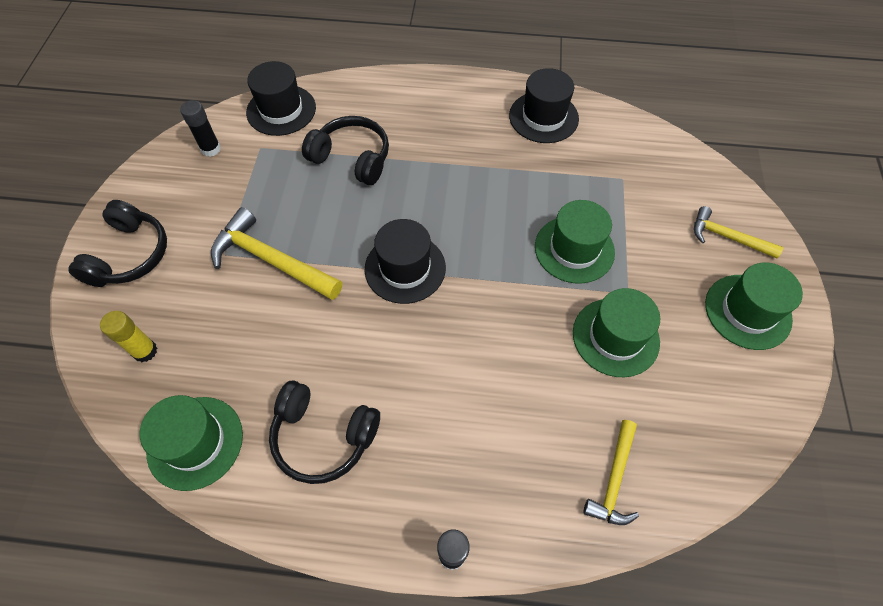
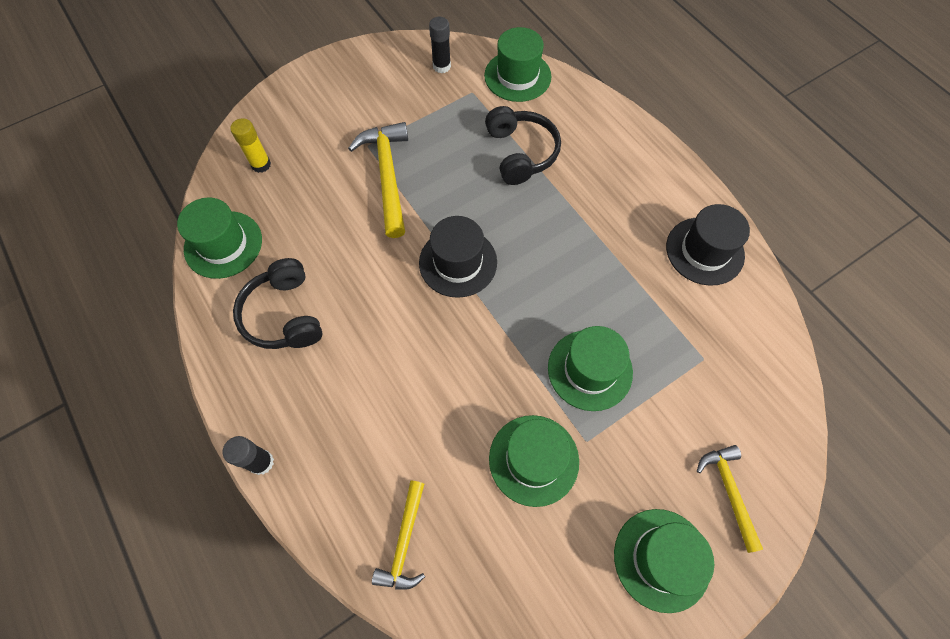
camera: 50 degrees right, 5 degrees up
black headphones [68,200,167,287] -> none
black hat [246,61,316,136] -> green hat [484,27,551,102]
yellow hammer [583,420,639,525] -> yellow hammer turned 60 degrees counterclockwise [372,480,425,590]

